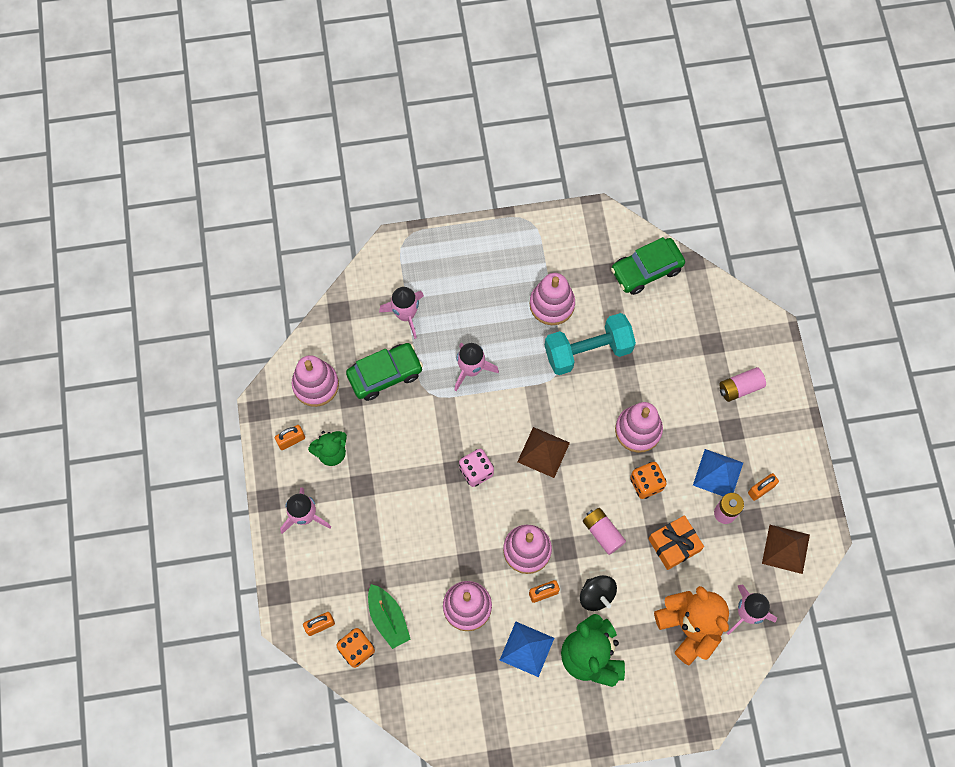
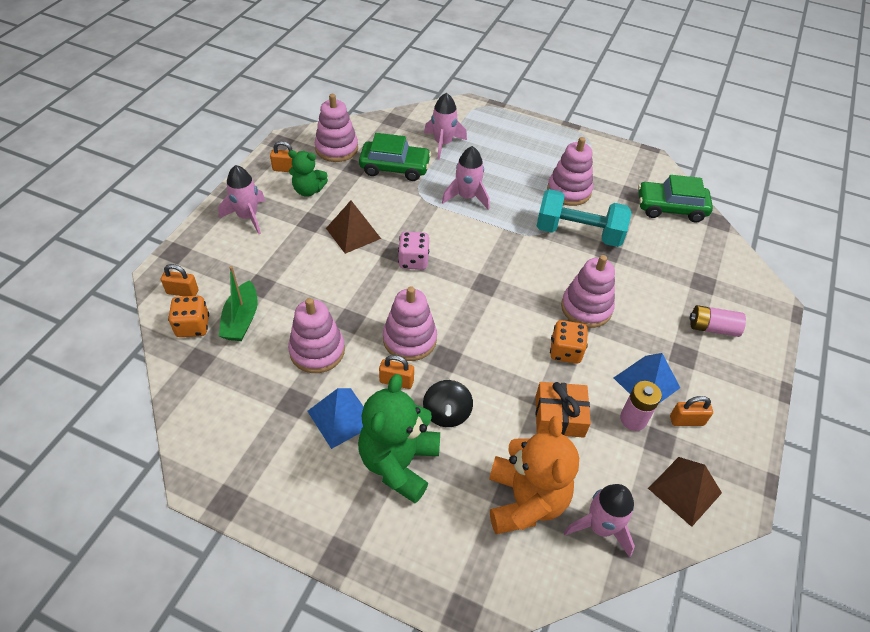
camera: 30 degrees right, 20 degrees down
brown pyramid [517,427,570,478] -> brown pyramid moved to [326,201,381,254]
pink battery [583,508,626,555] -> none

